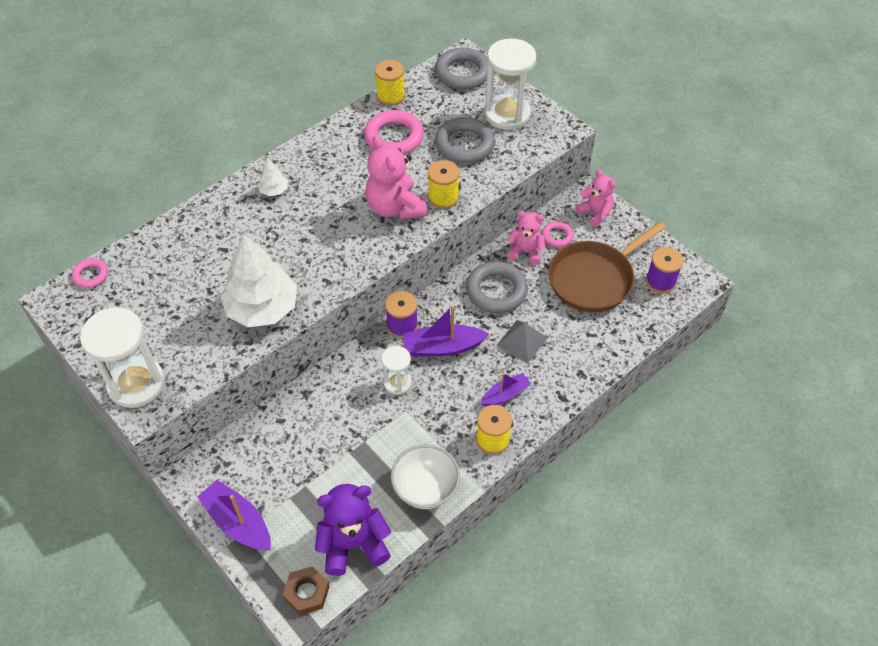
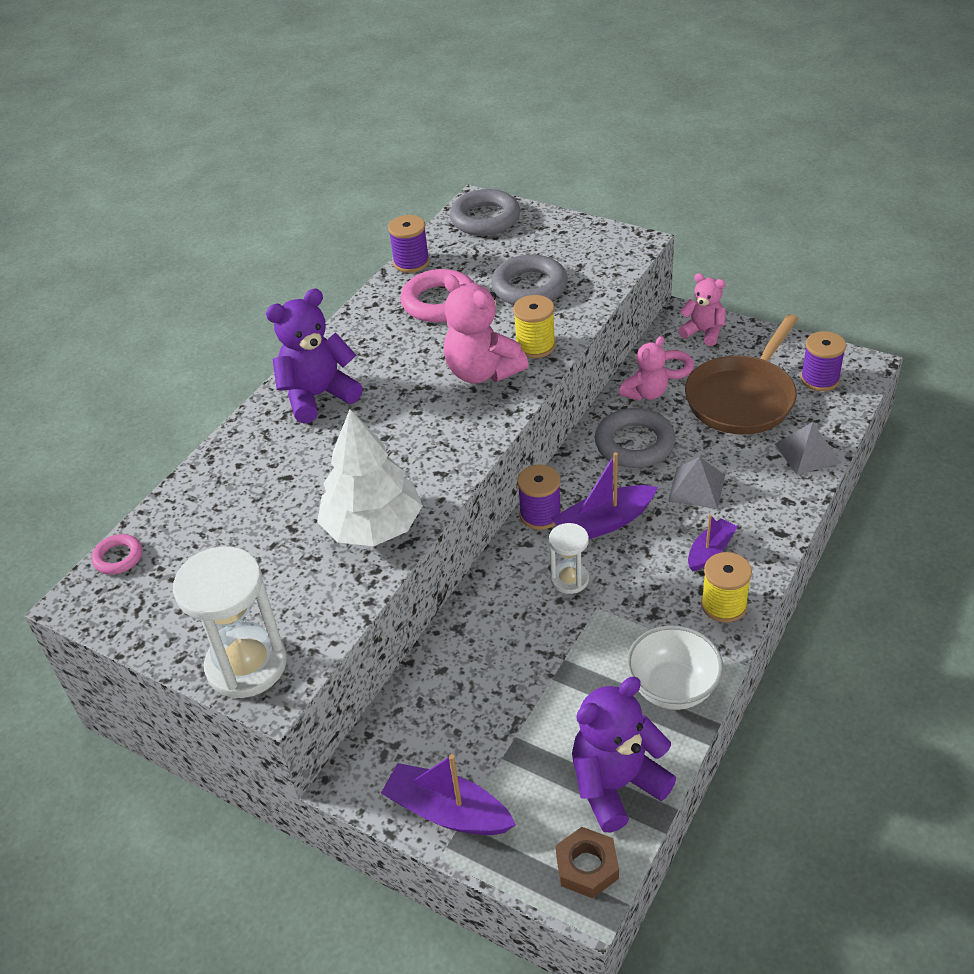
camera: 15 degrees left, 10 degrees down
white tree [258,158,288,196] -> purple teddy bear [266,289,363,424]
yellow spool [375,60,405,106] -> purple spool [388,215,429,273]
white hourglass [484,38,536,130] -> none
pink teddy bear [507,211,545,265] -> pink teddy bear turned 135 degrees clockwise [619,336,668,401]
none -> grey pyramid [775,422,841,475]

